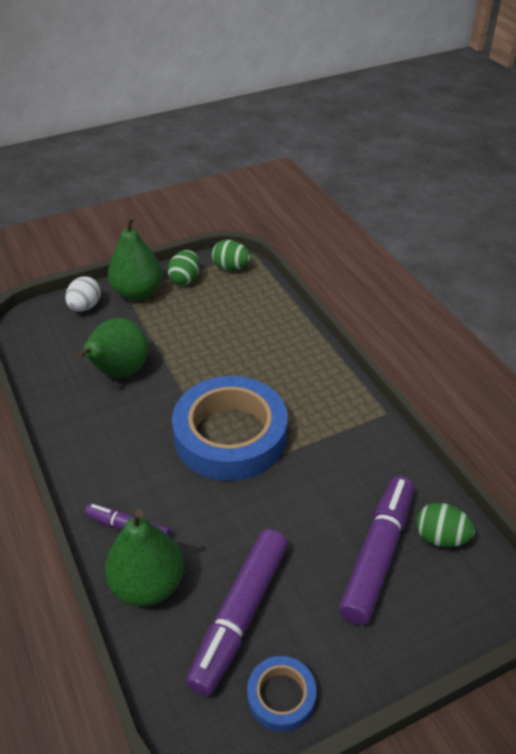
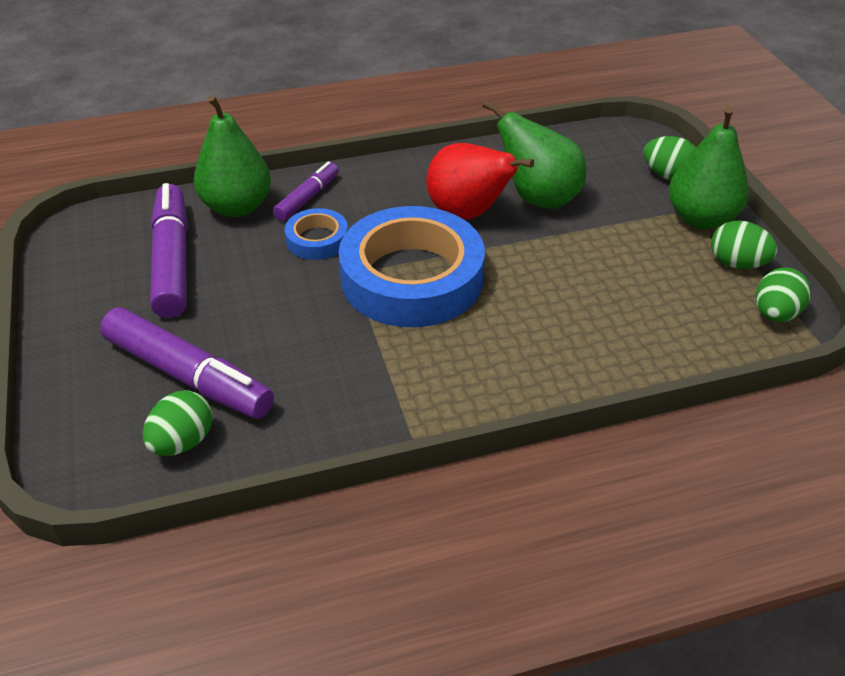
camera: 100 degrees right, 0 degrees up
white egg [65,276,101,312] -> green egg [643,136,696,180]
purple marker [186,529,288,697] -> purple marker turned 45 degrees clockwise [150,183,188,318]
blue tape [247,656,316,732] -> blue tape moved to [285,208,348,260]
none -> red pear [426,143,534,220]

